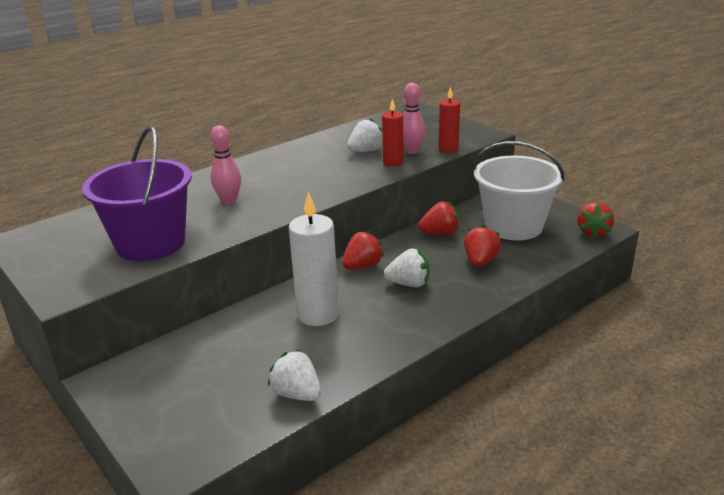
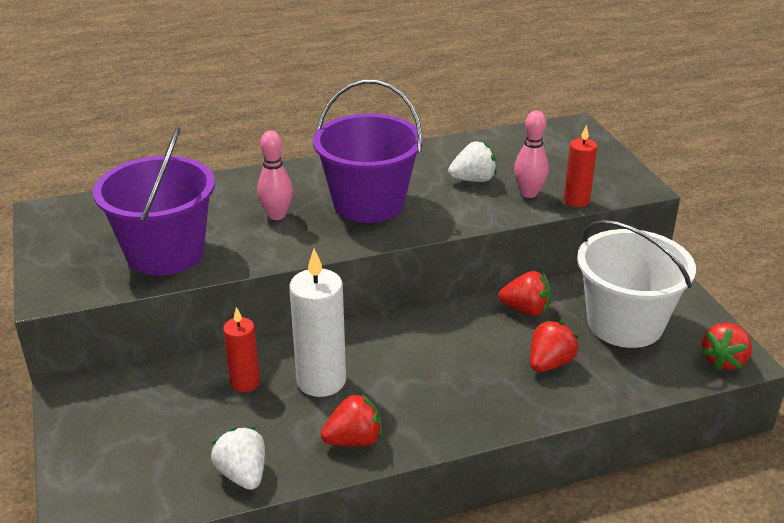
camera: 20 degrees right, 5 degrees up
red strawberry [342,231,384,269] -> red strawberry moved to [321,392,382,446]
red candle [382,98,403,167] -> red candle moved to [223,307,260,392]
white strawberry [384,249,429,287] -> none
none -> purple bucket [313,80,423,223]

